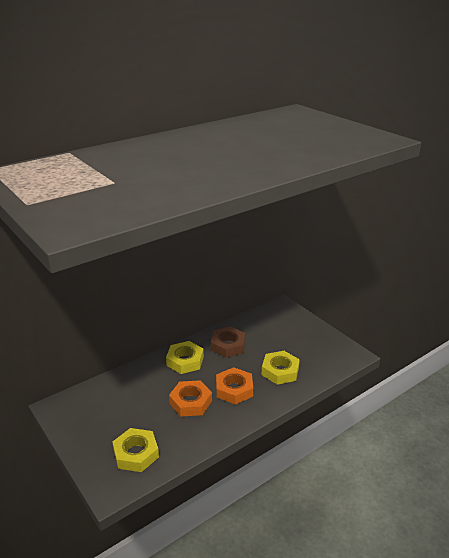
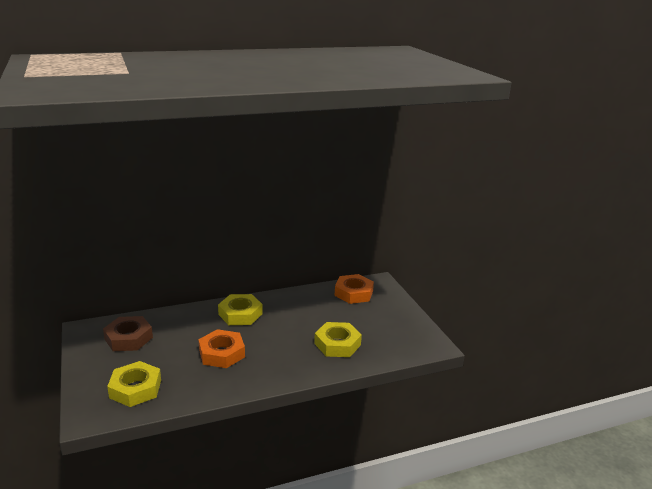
camera: 15 degrees right, 5 degrees down
brown nut [211,326,245,358] -> brown nut moved to [103,316,153,351]
orange nut [216,367,253,405] -> orange nut moved to [335,274,374,304]

